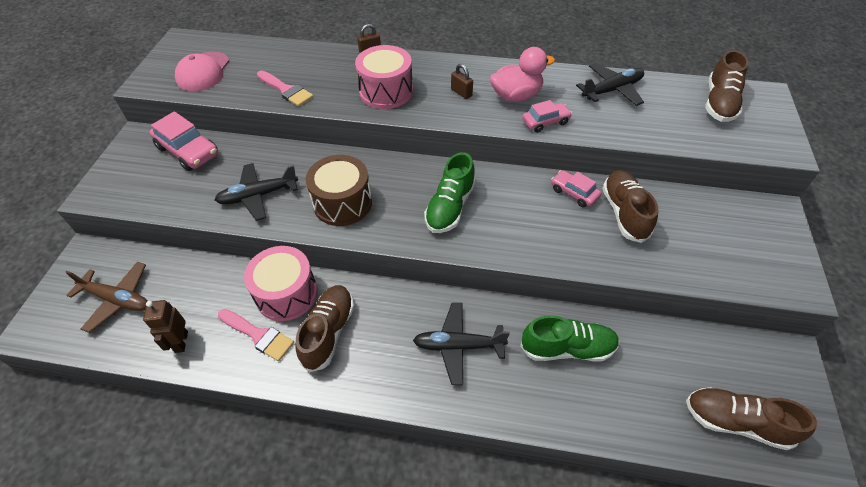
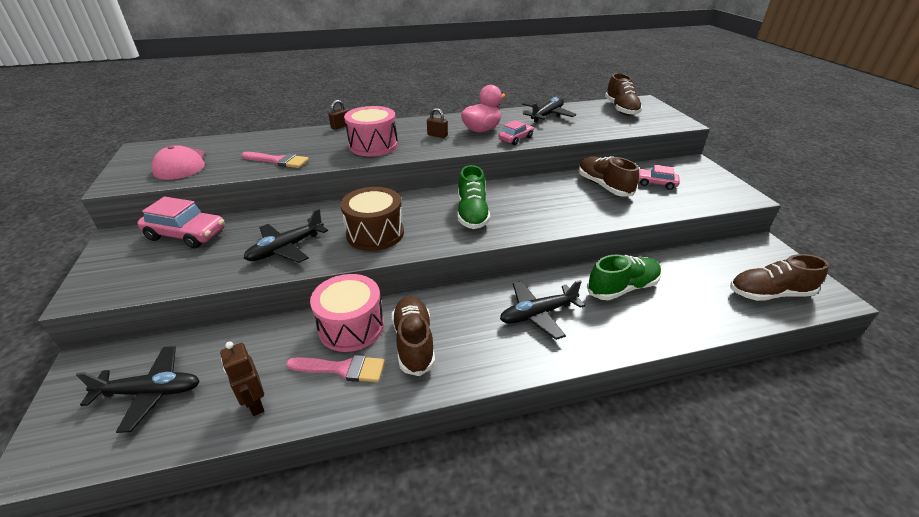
camera: 25 degrees left, 15 degrees down
brown plane [65,262,148,333] -> black plane [76,346,200,433]
pink car [551,170,601,207] -> pink car moved to [639,165,680,190]

